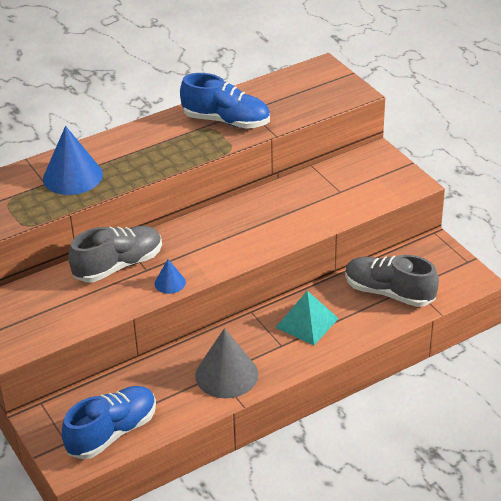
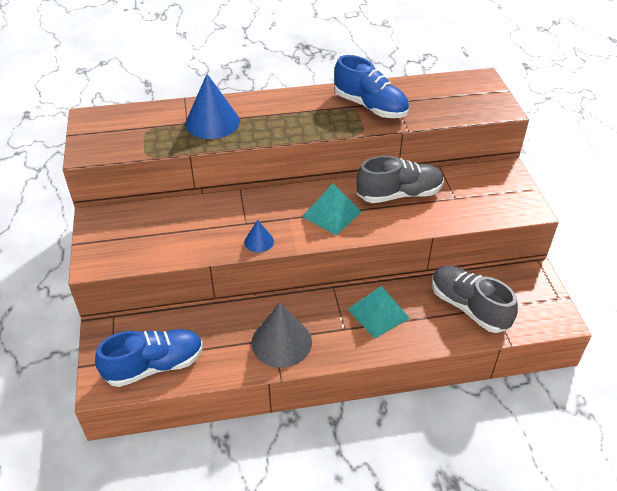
camera: 20 degrees right, 5 degrees up
grey shoe [68,226,162,282] -> grey shoe moved to [356,156,444,203]
none -> turquoise pyramid [302,184,361,235]

